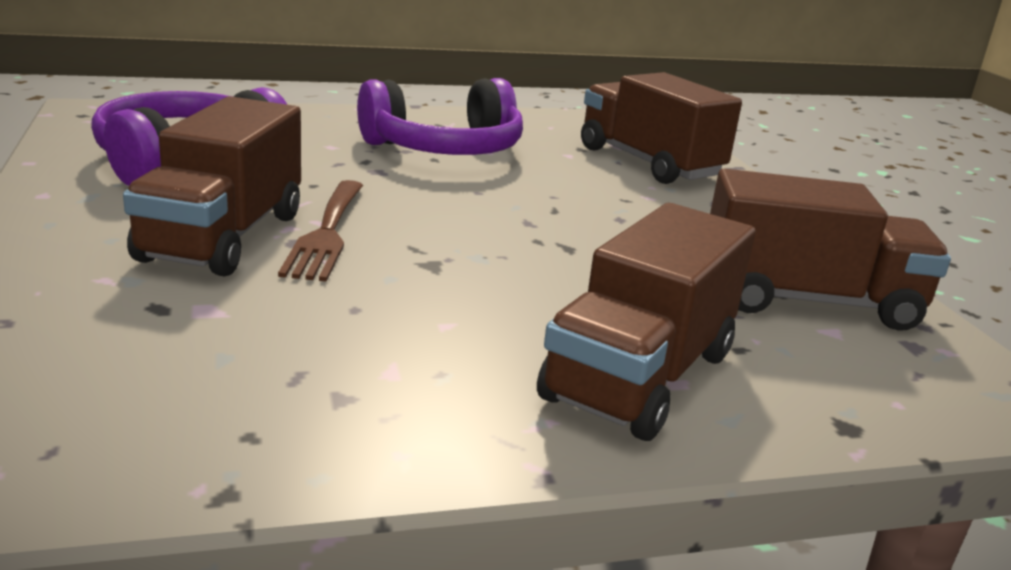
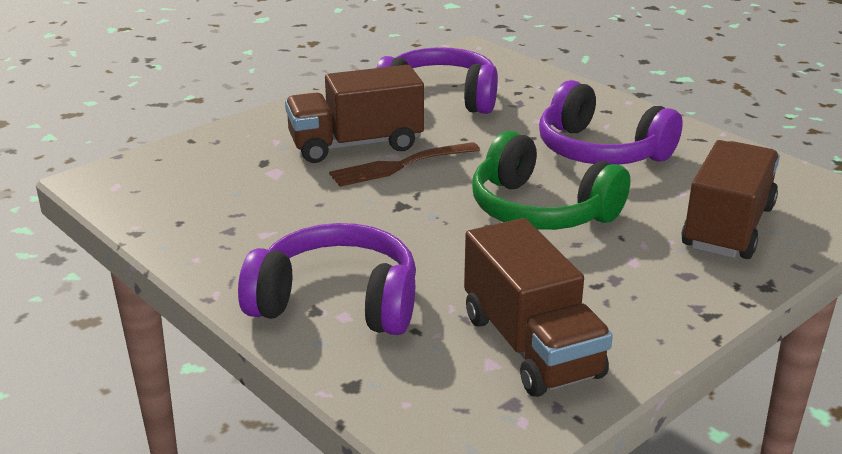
camera: 65 degrees right, 5 degrees up
brown truck [537,203,756,441] -> purple headphones [238,223,416,335]
none -> green headphones [472,131,631,230]

